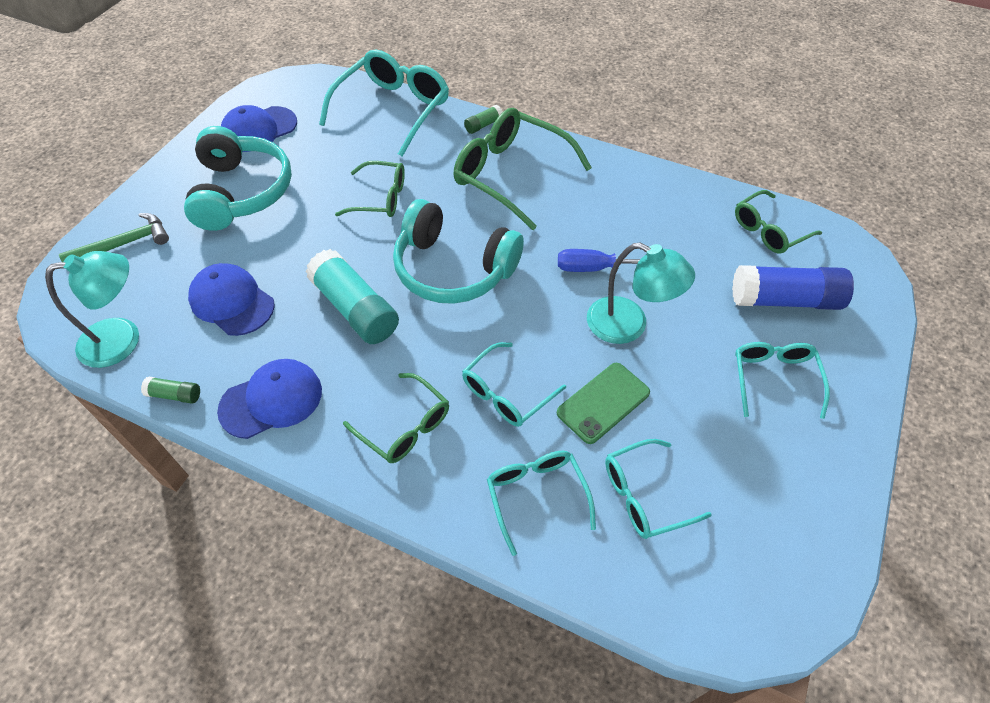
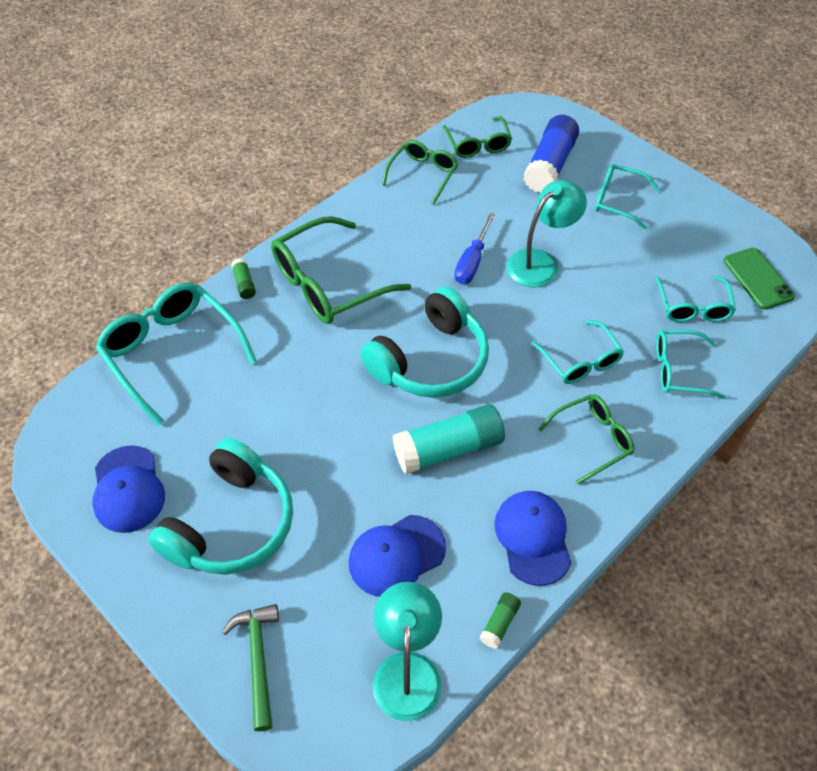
camera: 70 degrees left, 0 degrees up
turquoise headphones [184,126,292,231] -> turquoise headphones turned 105 degrees clockwise [148,438,293,575]
green glasses [335,161,405,217] -> green glasses moved to [382,140,458,205]
green phone [557,363,650,444] -> green phone moved to [723,248,795,310]

